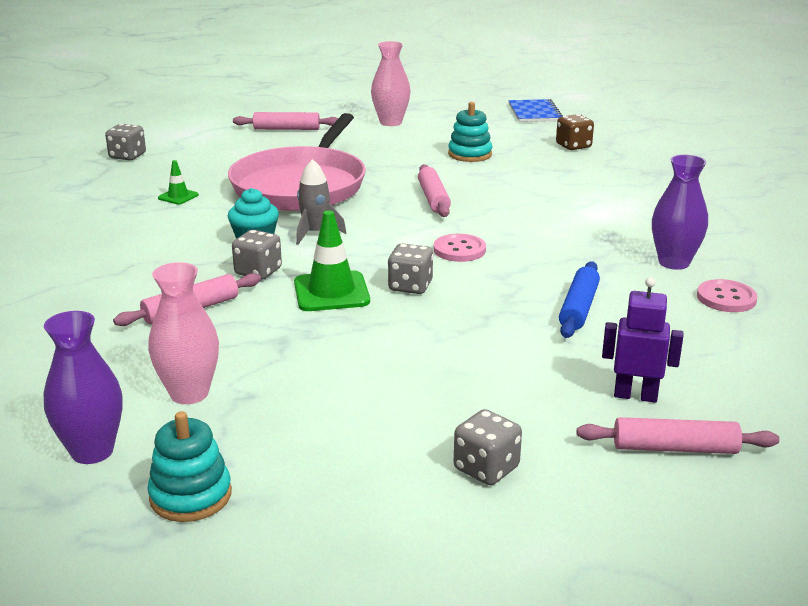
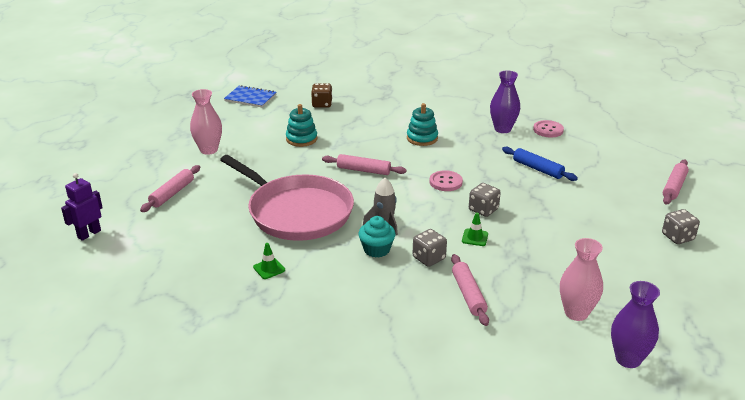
camera: 65 degrees left, 5 degrees up
grey dice [105,124,146,160] -> none
turquoise stacking toy [147,411,232,522] -> turquoise stacking toy moved to [407,103,438,146]
green traffic cone [294,210,370,311] -> green traffic cone [462,212,488,246], size x0.53
purple robot [602,277,683,403] -> purple robot moved to [61,173,103,241]

